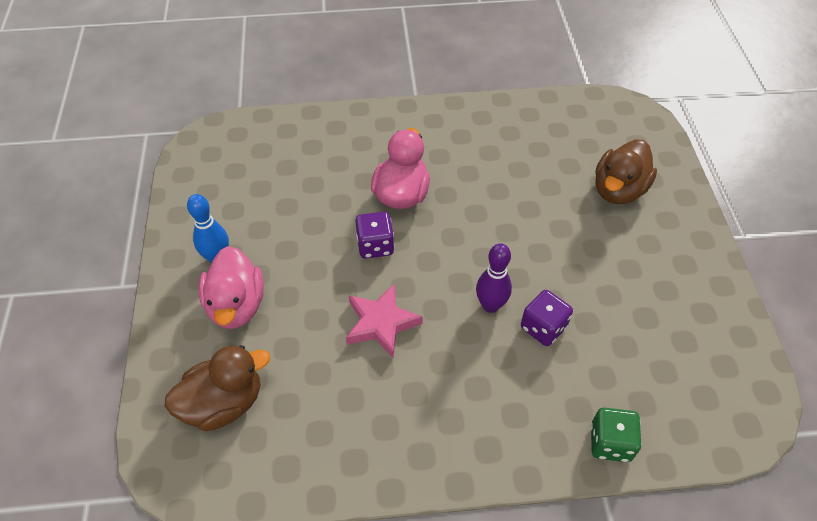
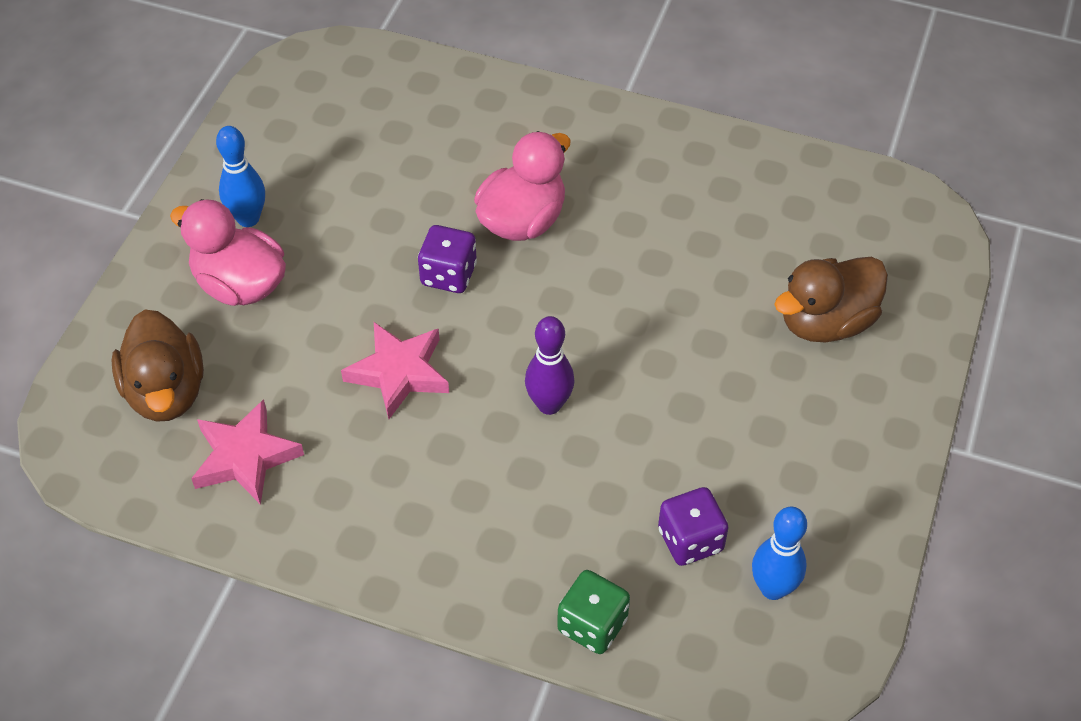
camera: 25 degrees right, 0 degrees up
brown duck [165,345,270,431] -> brown duck turned 75 degrees clockwise [111,310,204,422]
pink duck [198,246,264,329] -> pink duck turned 105 degrees clockwise [170,199,286,306]
purple dice [521,290,573,346] -> purple dice moved to [658,487,729,566]
none -> pink star [191,399,304,505]
none -> blue bowling pin [752,507,807,600]

